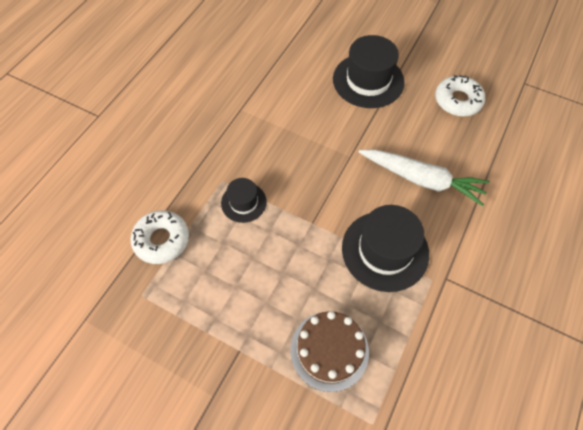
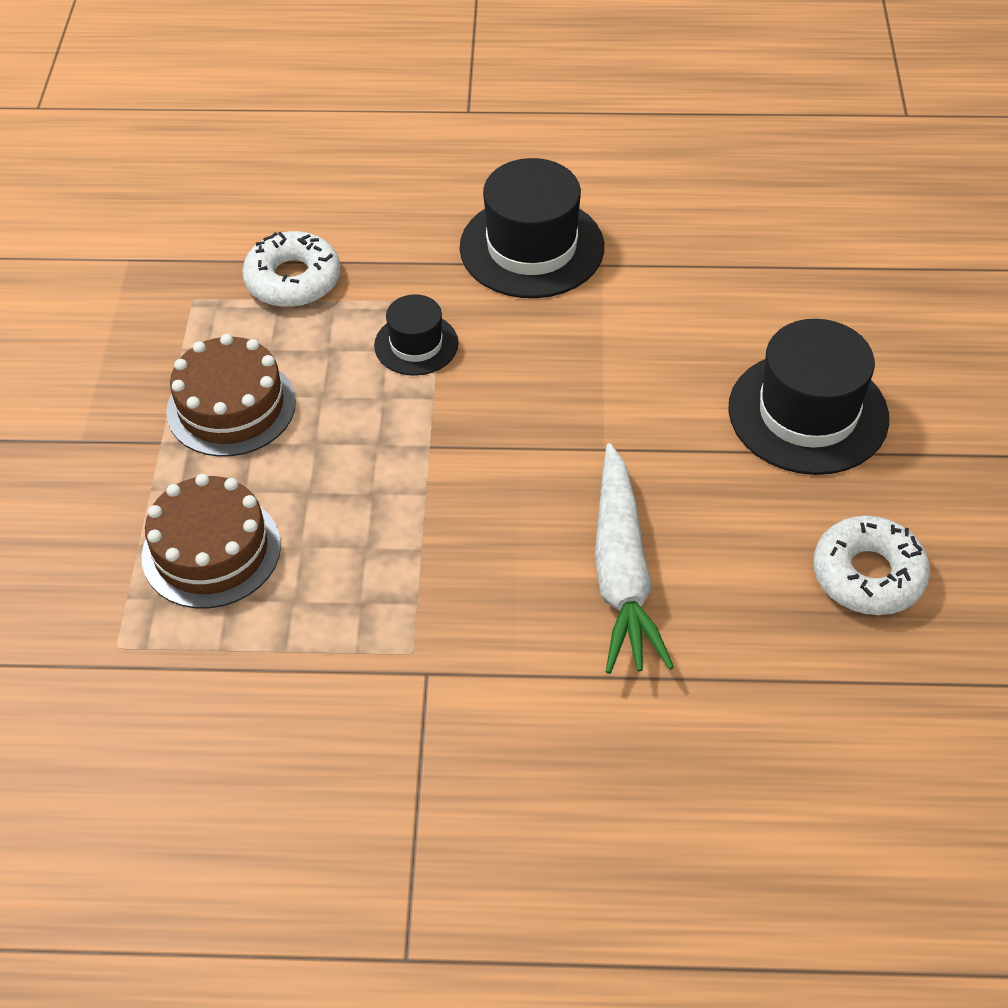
camera: 65 degrees right, 10 degrees down
black hat [342,205,429,292] -> black hat moved to [460,158,604,298]
none -> brown cake [166,334,296,457]

